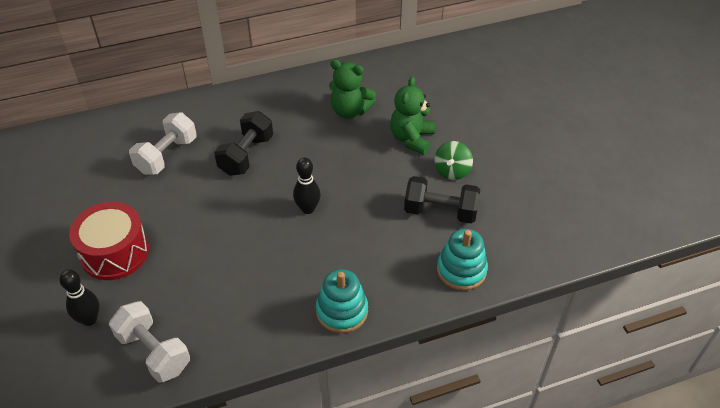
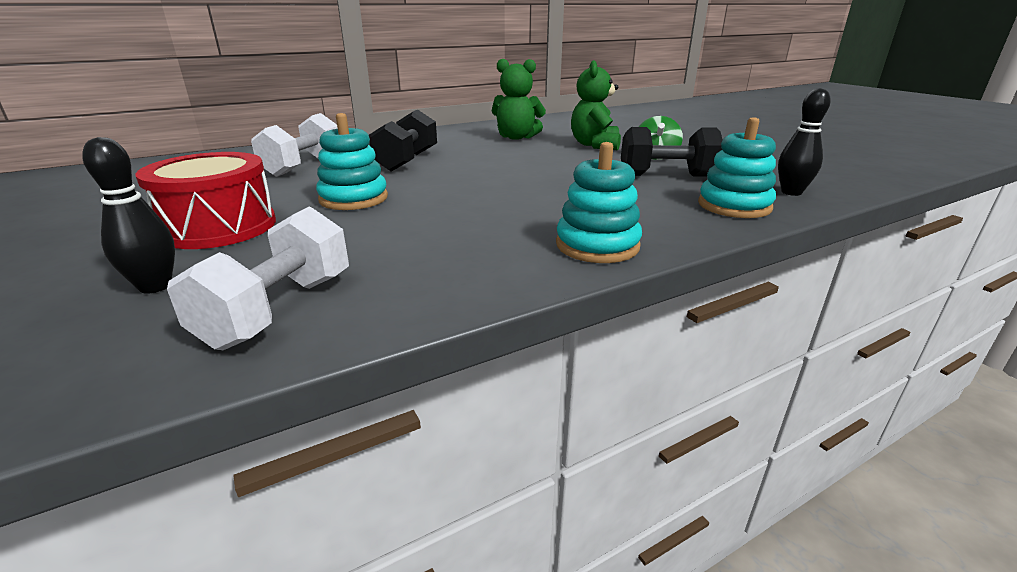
camera: 10 degrees left, 20 degrees down
white dumbbell [109,301,190,383] -> white dumbbell turned 75 degrees clockwise [167,206,349,350]
black bowling pin [293,157,321,214] -> black bowling pin moved to [778,88,831,196]
none -> turquoise stacking toy [316,113,388,210]

